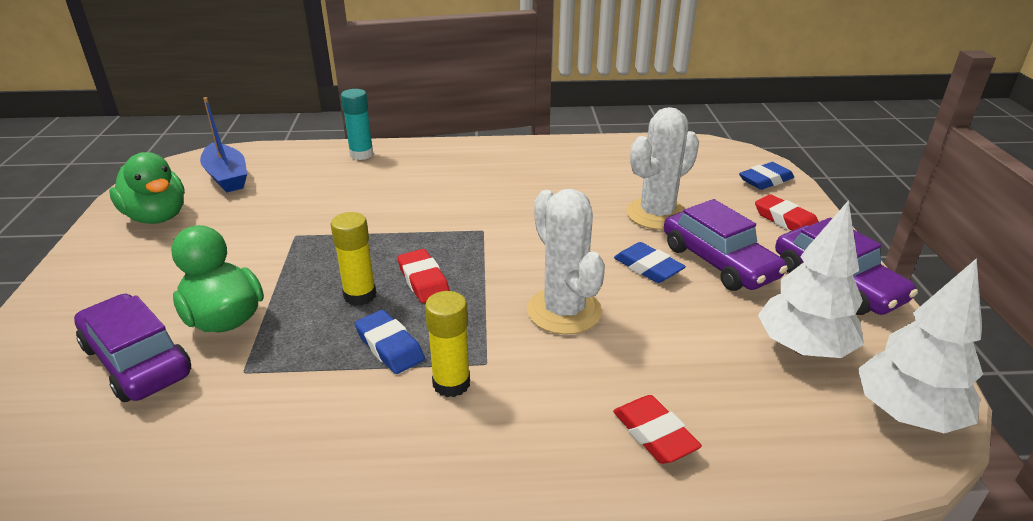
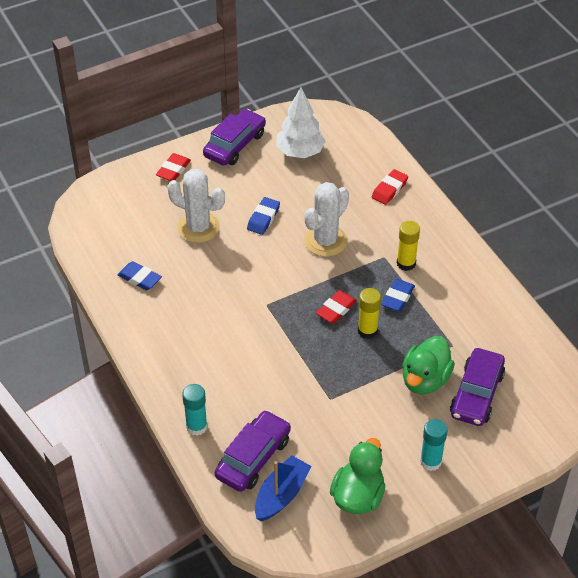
camera: 115 degrees left, 15 degrees up
purple car [664,199,788,291] -> purple car moved to [215,410,291,492]
blue eraser [739,162,794,190] -> blue eraser moved to [118,261,162,291]
white tree [858,258,983,433] -> none
none -> turquoise glue stick [420,419,447,471]

